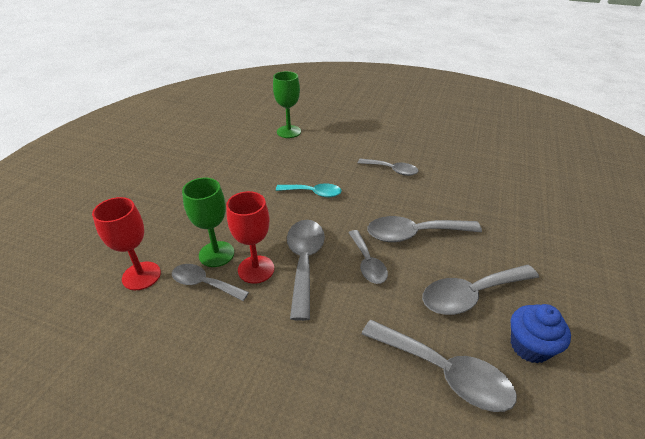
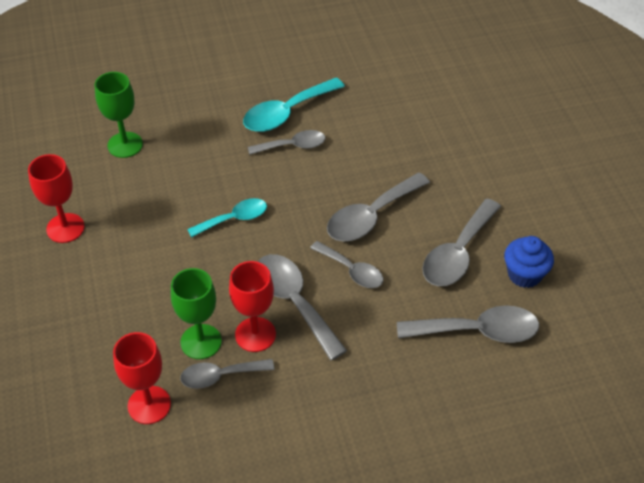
camera: 35 degrees left, 10 degrees up
none -> red goblet [28,154,85,243]
none -> turquoise spoon [243,78,345,132]

